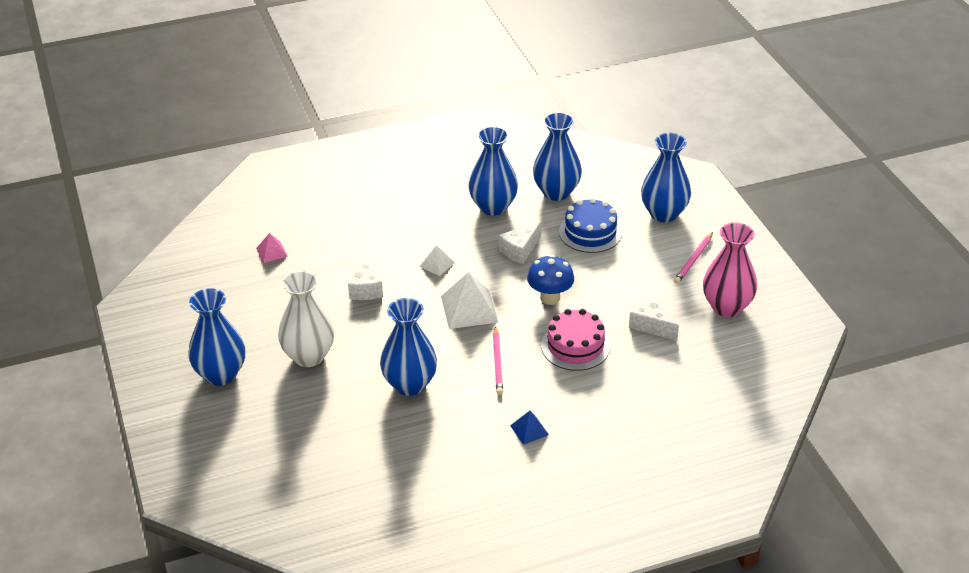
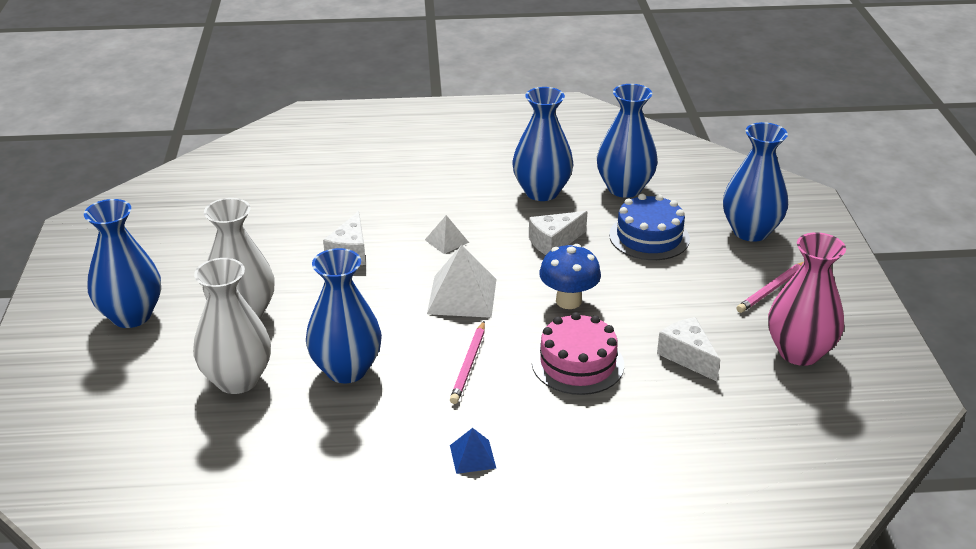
camera: 15 degrees right, 5 degrees down
pink pyramid [256,233,288,263] -> none
none -> white vase [193,258,271,394]

